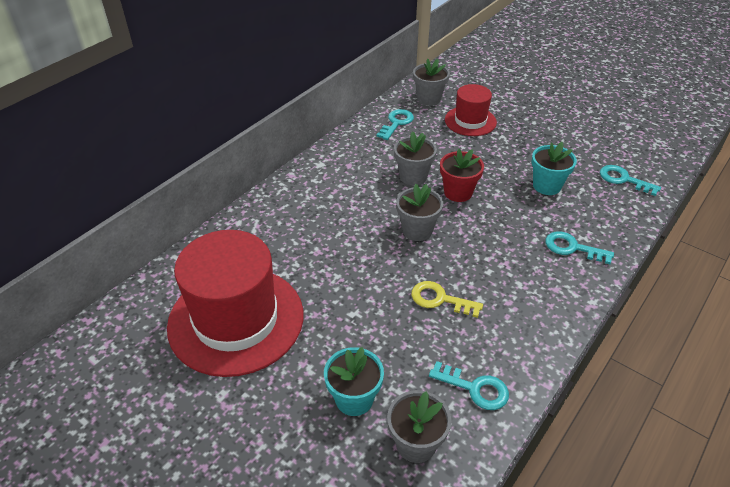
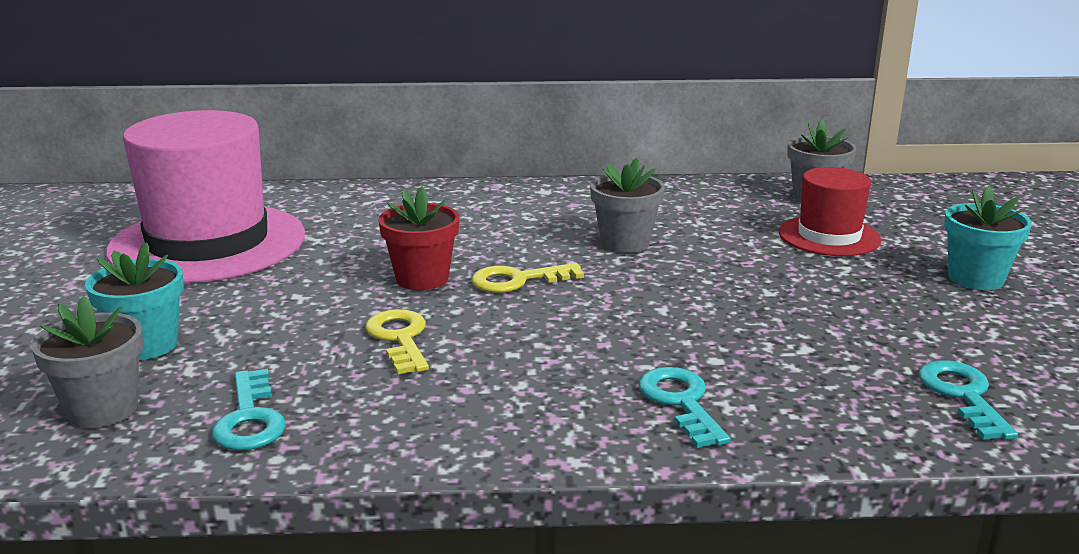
camera: 50 degrees right, 20 degrees down
red hat [167,230,303,377] -> pink hat [106,110,305,283]
turquoise key [376,109,414,140] -> none
grey flower pot [396,184,443,241] -> yellow key [471,263,584,293]
red flower pot [440,148,484,202] -> red flower pot moved to [378,186,459,290]
turquoise flower pot [531,142,577,195] -> turquoise flower pot moved to [944,186,1032,290]

